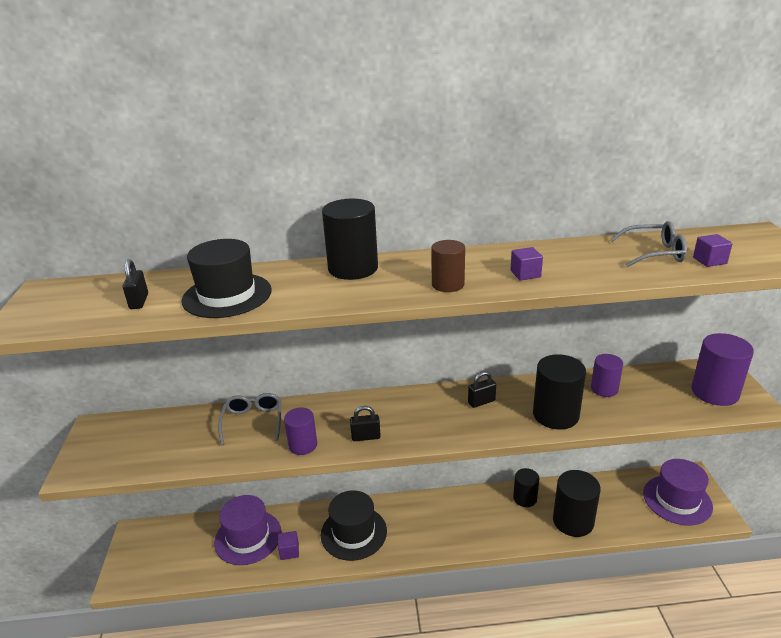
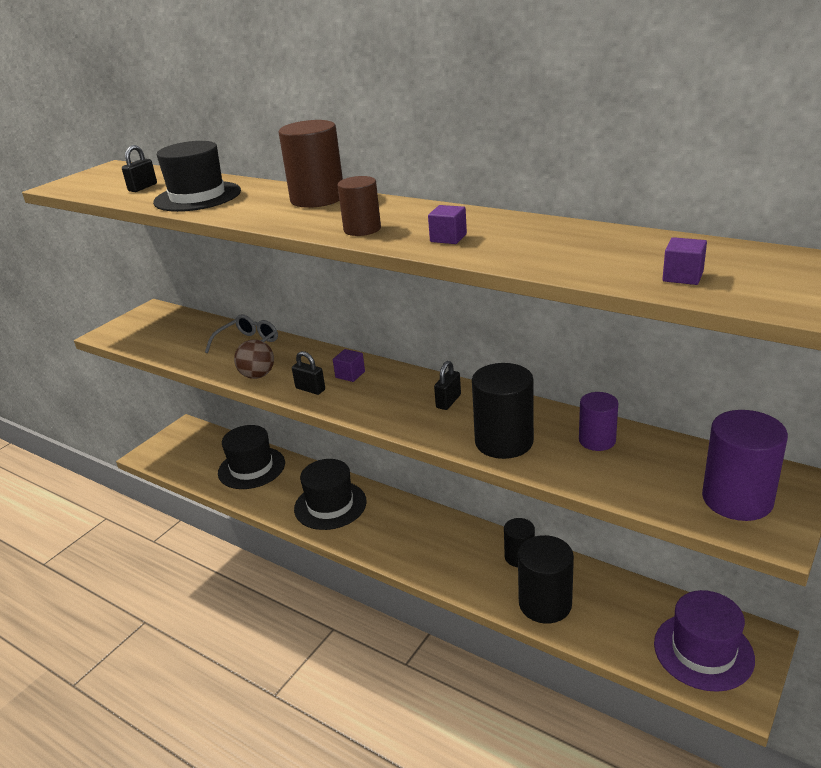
camera: 40 degrees right, 0 degrees up
purple hat [214,495,281,565] -> black hat [218,425,285,489]
purple cube [278,531,299,560] -> purple cube moved to [333,349,365,382]
purple cylinder [284,407,317,455] -> brown ball [234,340,274,379]
black cylinder [322,198,378,280] -> brown cylinder [279,120,343,208]
black padlock [468,371,496,408] -> black padlock turned 75 degrees counterclockwise [434,361,461,410]
grey glasses [610,221,687,267] -> none

